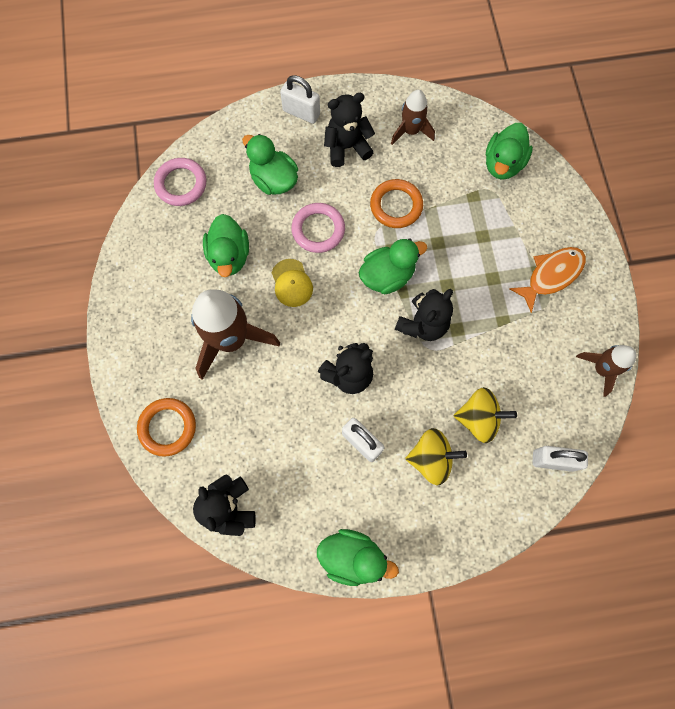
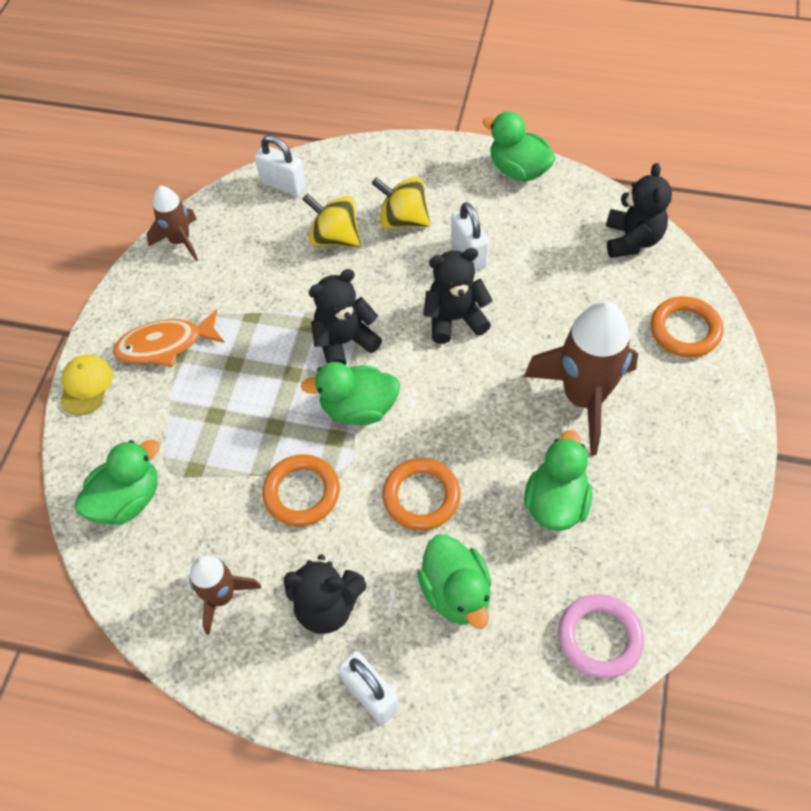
camera: 155 degrees left, 15 degrees down
yellow cap [272,259,313,307] -> yellow cap moved to [60,354,113,415]
pink ring [291,203,345,253] -> orange ring [383,458,461,531]

